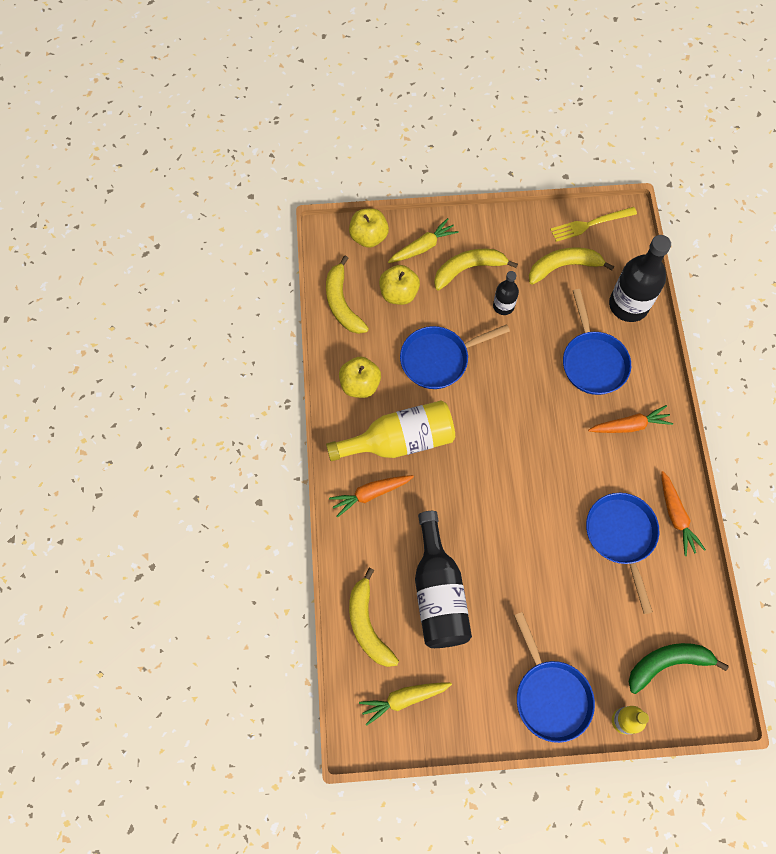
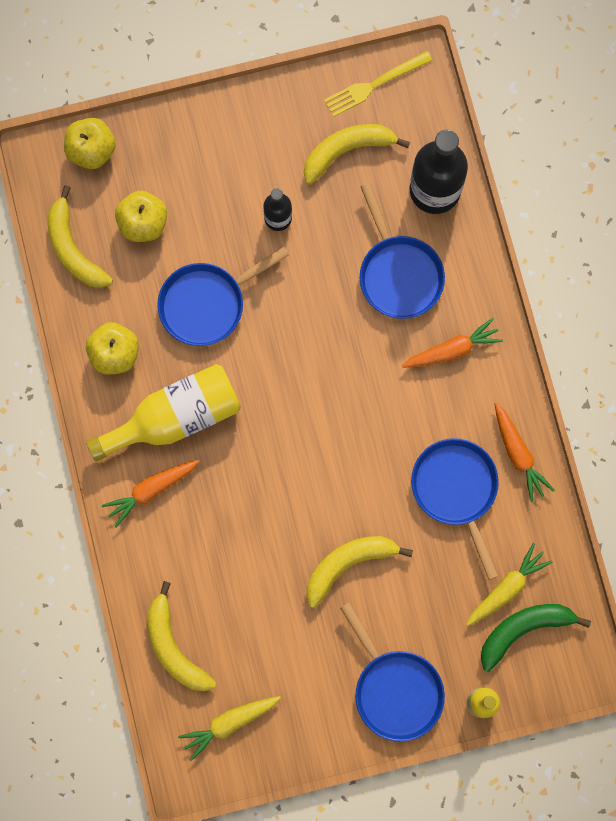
camera: 10 degrees left, 10 degrees up
yellow carrot [388,218,459,263] -> yellow carrot moved to [466,543,552,626]
black bottle [415,511,472,648] -> none
yellow banana [434,249,518,291] -> yellow banana moved to [306,536,413,608]

